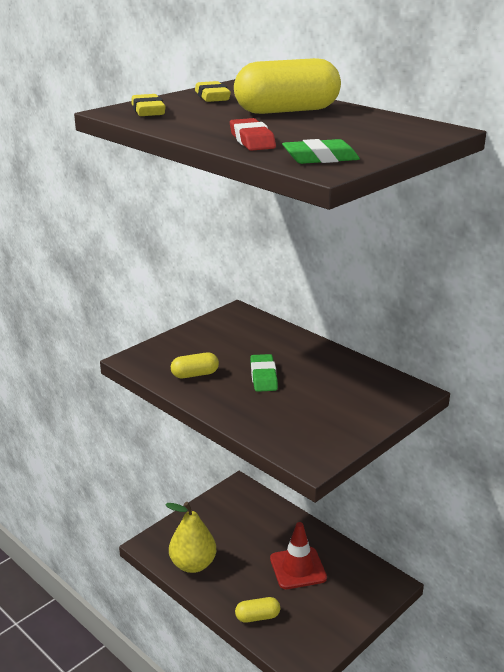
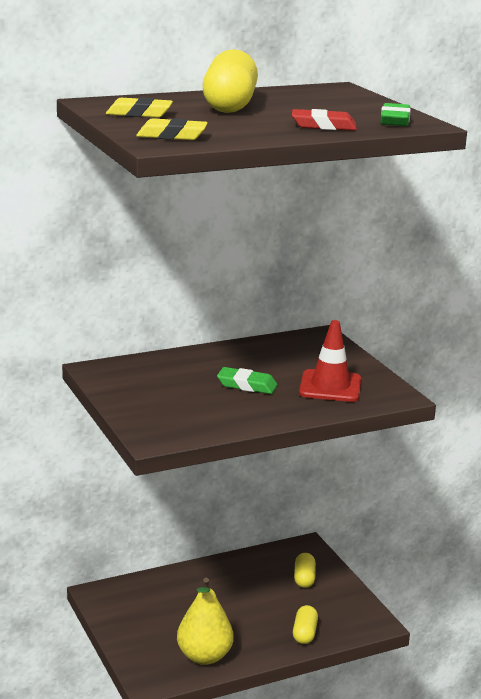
camera: 70 degrees left, 5 degrees down
yellow capsule [171,353,219,378] -> yellow capsule moved to [294,553,316,588]
red traffic cone [270,522,327,589] -> red traffic cone moved to [299,320,361,402]

